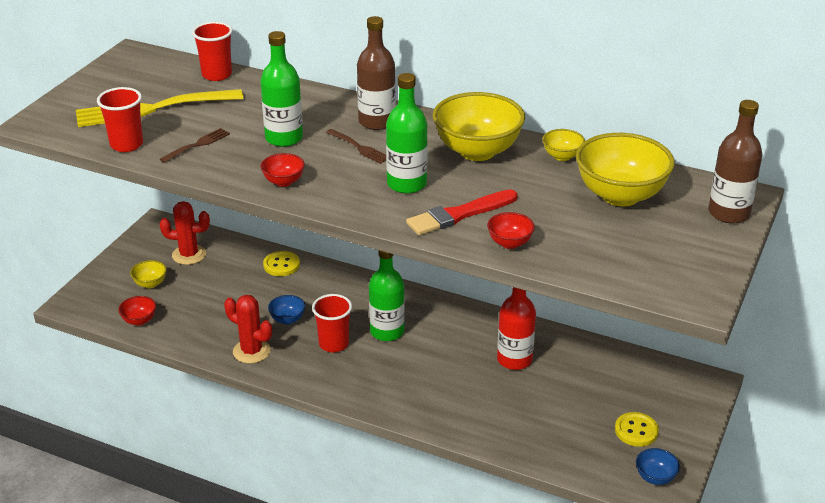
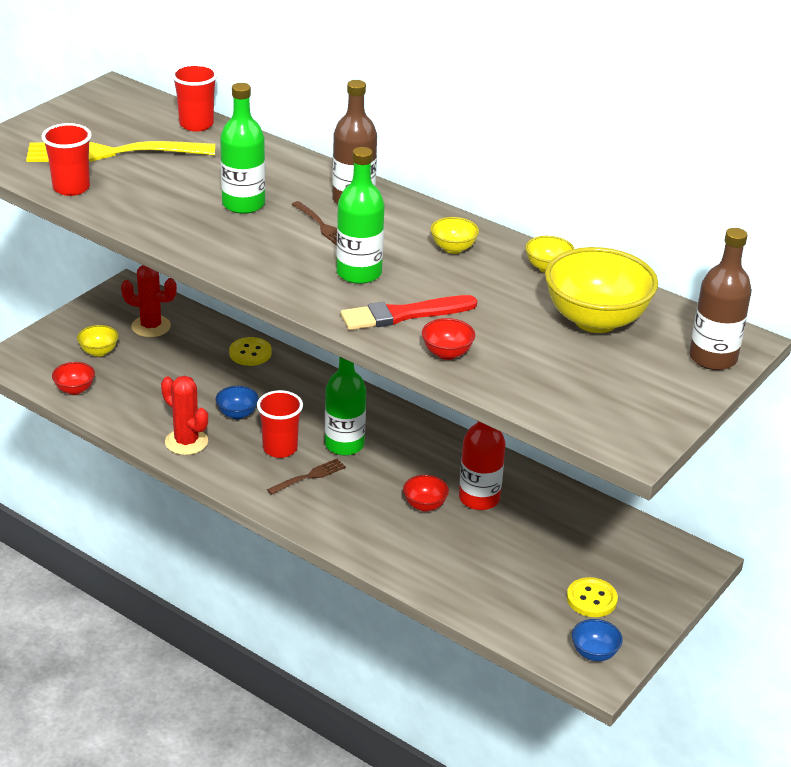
camera: 10 degrees right, 0 degrees up
brown fork [160,128,230,163] -> brown fork moved to [267,458,346,495]
red bowl [260,153,305,187] -> red bowl moved to [403,475,449,512]
yellow bowl [433,92,525,161] -> yellow bowl [430,217,479,254], size x0.46

